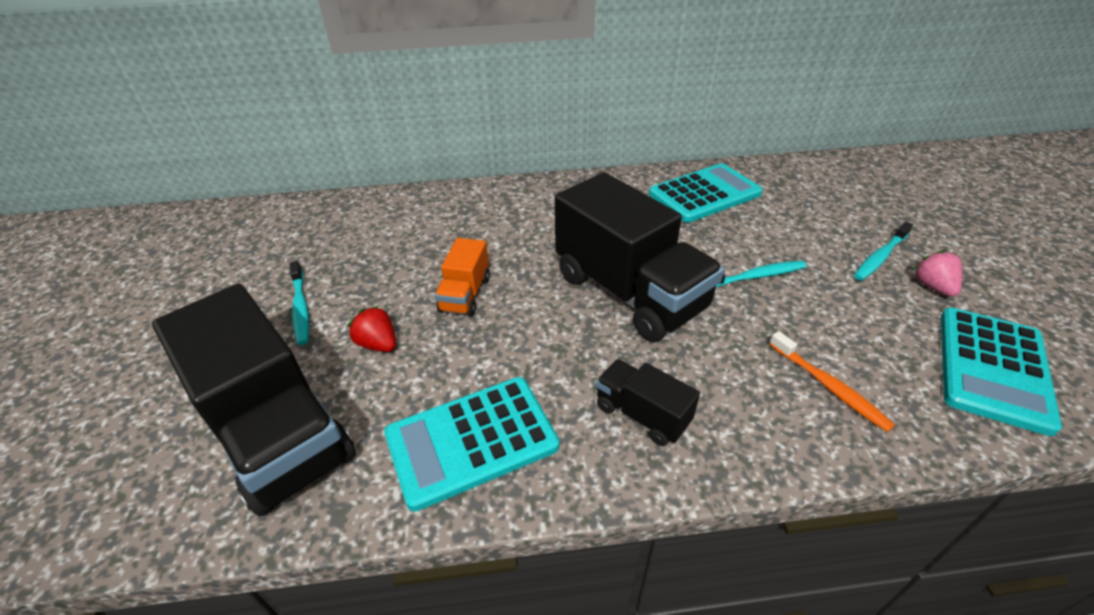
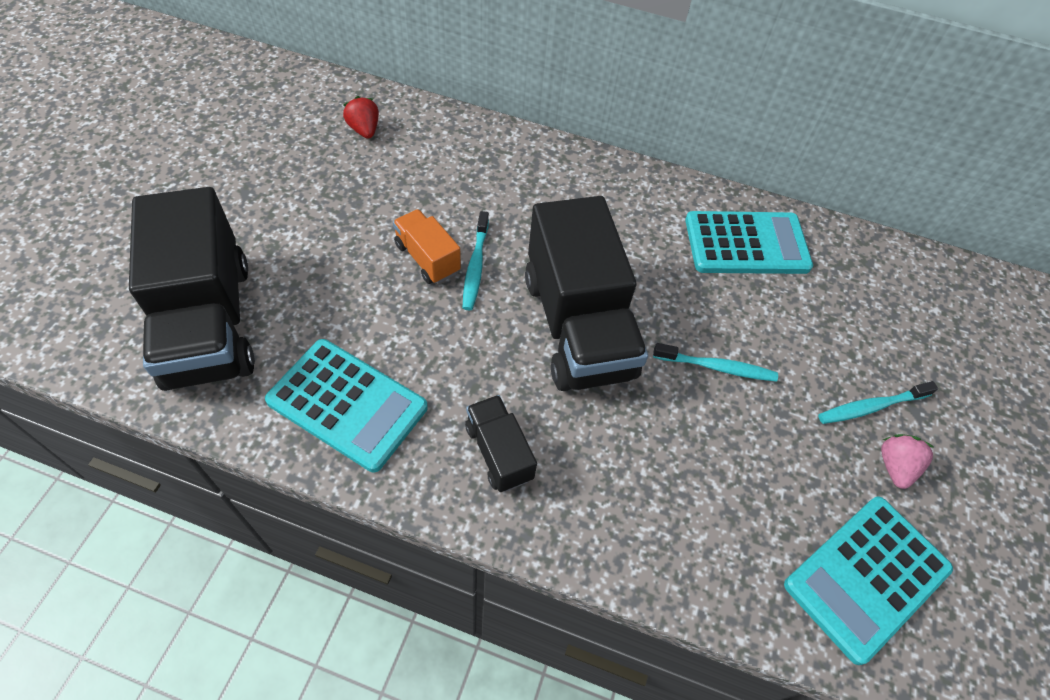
camera: 20 degrees right, 15 degrees up
turquoise toothbrush [289,261,309,345] -> turquoise toothbrush moved to [463,211,489,311]
red strawberry [348,306,396,352] -> red strawberry moved to [343,96,379,139]
turquoise calculator [384,377,559,512] -> turquoise calculator turned 150 degrees counterclockwise [265,339,428,472]
orange truck [435,238,490,316] -> orange truck turned 105 degrees clockwise [393,209,461,284]
orange toothbrush [769,331,895,432] -> none

